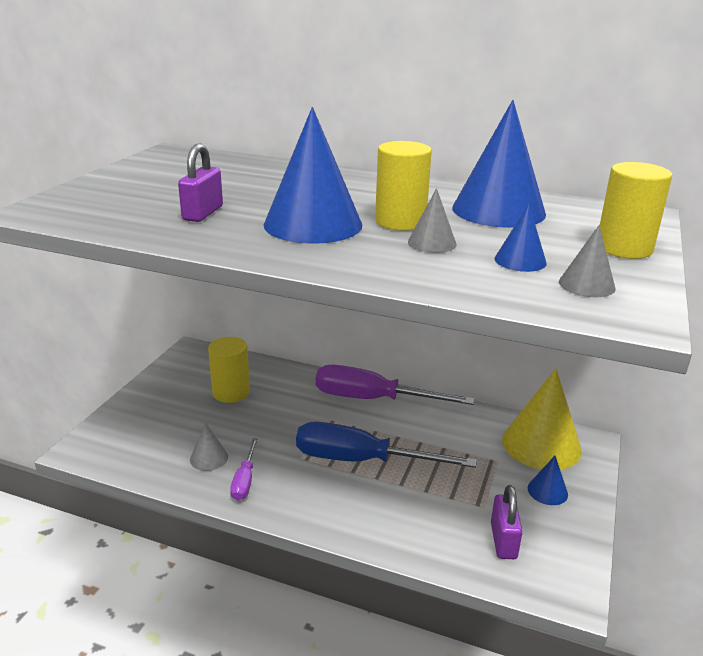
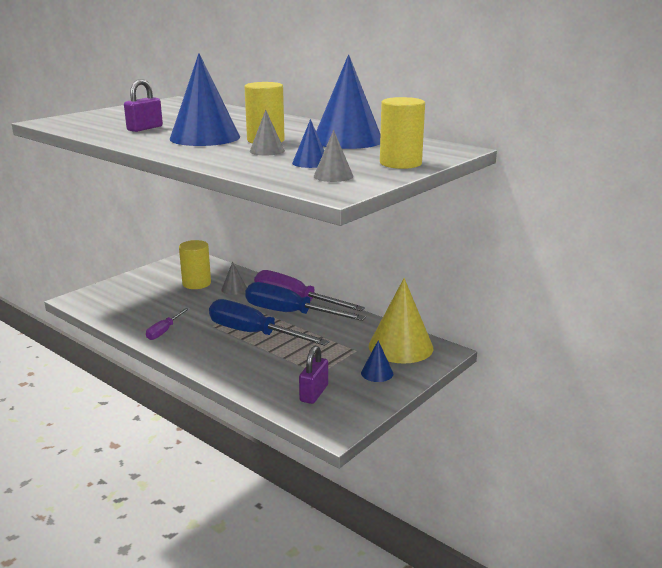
camera: 20 degrees right, 5 degrees down
grey cone [190,423,228,471] -> grey cone moved to [221,262,247,295]
none -> blue screwdriver [245,282,366,321]

